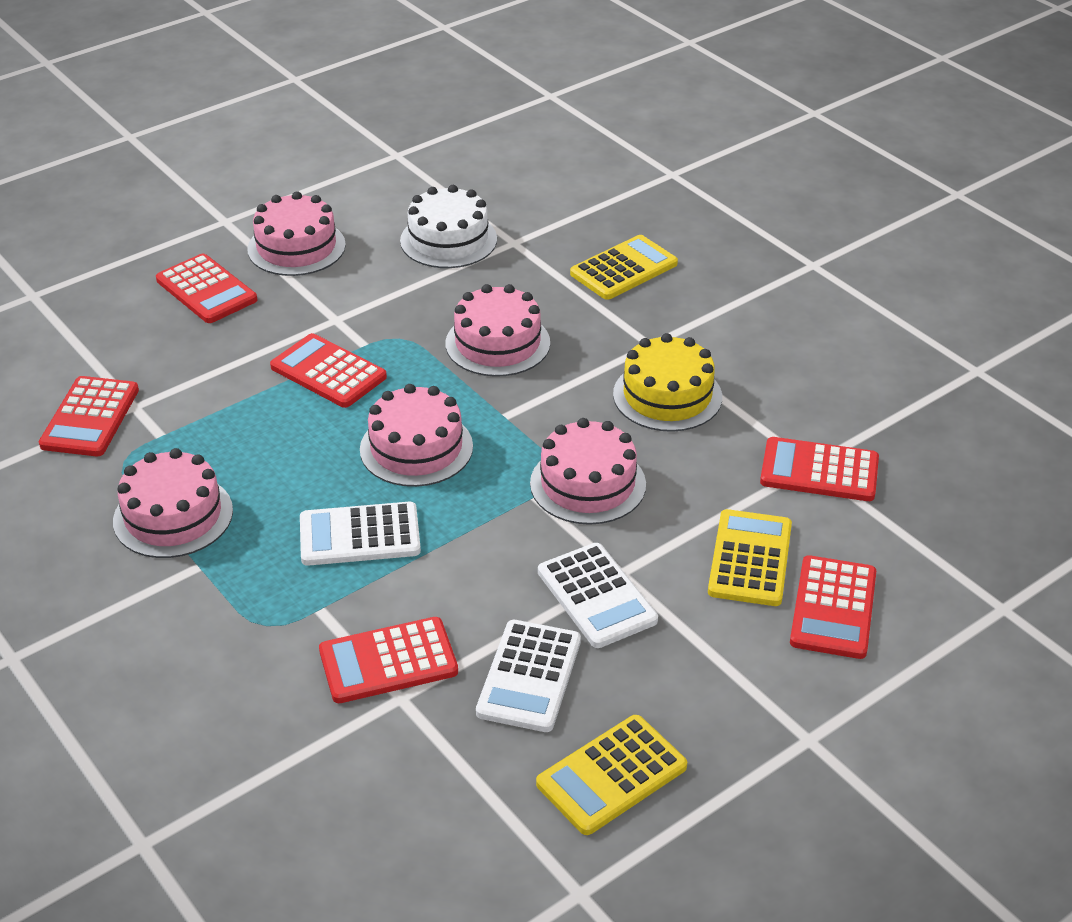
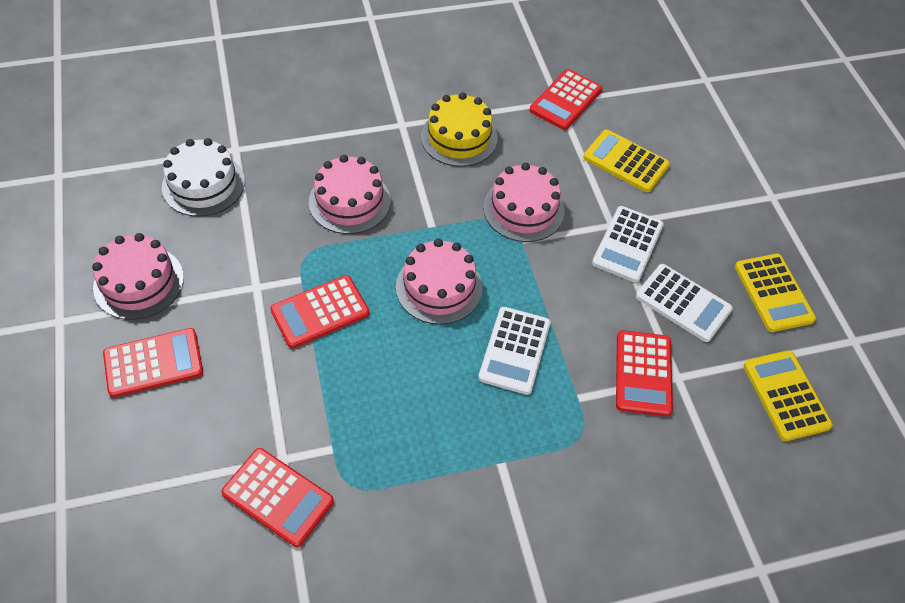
camera: 70 degrees left, 15 degrees up
pink cake [113,448,233,558] -> none
white calculator [538,543,658,648] -> white calculator turned 120 degrees clockwise [592,206,664,283]
yellow calculator [570,235,678,300] -> yellow calculator moved to [744,350,833,441]
red calculator [790,555,876,659] -> none

